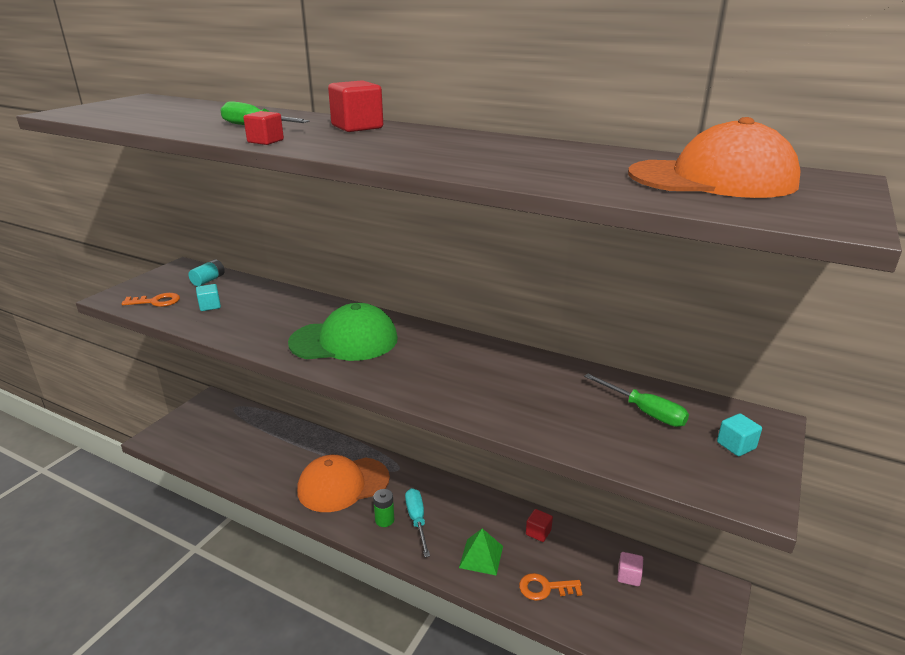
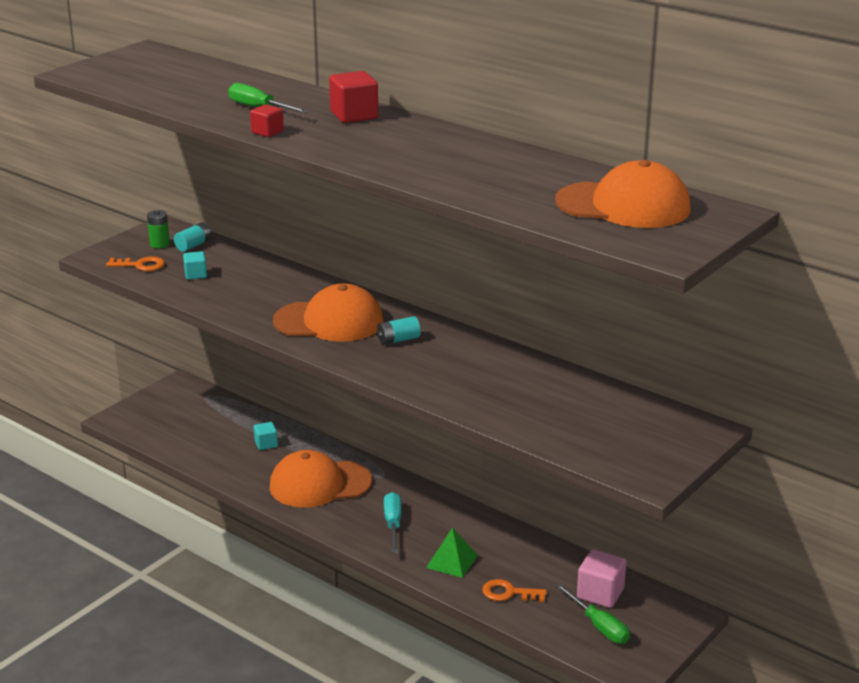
camera: 10 degrees right, 0 degrees up
green cap [288,303,398,361] -> orange cap [273,284,384,342]
green battery [373,489,394,527] -> green battery moved to [147,210,170,249]
red cube [526,509,553,542] -> none
green screwdriver [584,374,689,427] -> green screwdriver moved to [555,583,630,644]
pink cube [617,552,643,586] -> pink cube [577,549,626,608], size x1.67
turquoise cube [717,413,762,456] -> turquoise cube moved to [254,422,278,450]
none -> turquoise battery [377,316,421,345]

